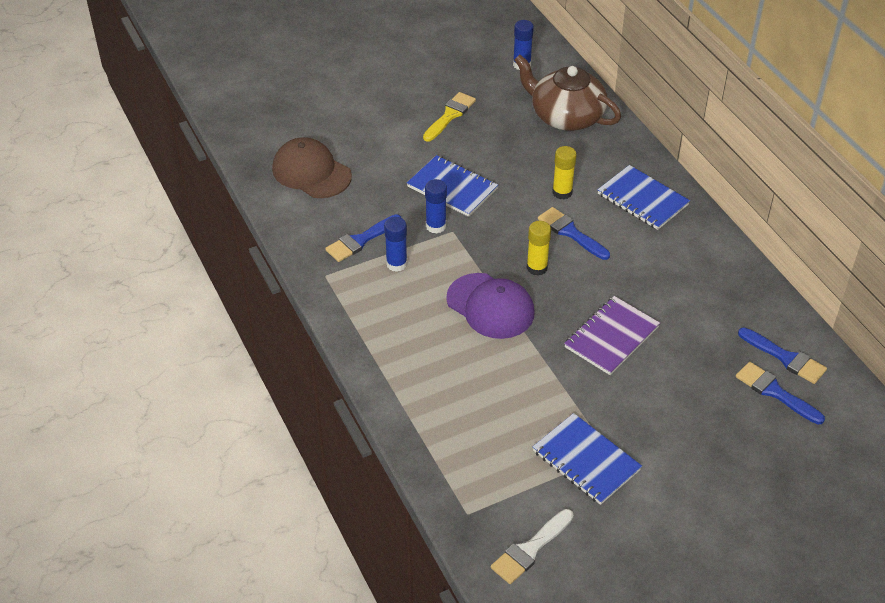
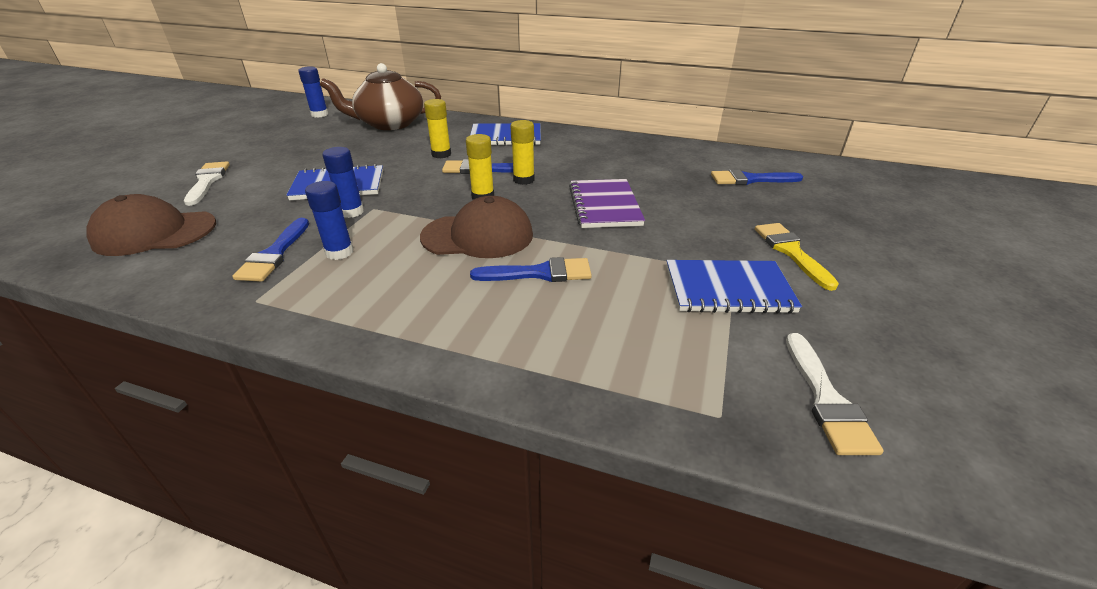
camera: 45 degrees left, 10 degrees down
yellow brush [423,92,476,142] -> yellow brush moved to [755,223,839,291]
purple cap [446,273,535,339] -> brown cap [420,196,533,258]
blue brush [738,327,827,384] -> blue brush moved to [470,257,592,282]
none -> white brush [184,161,230,206]
none -> yellow glue stick [510,120,535,185]

